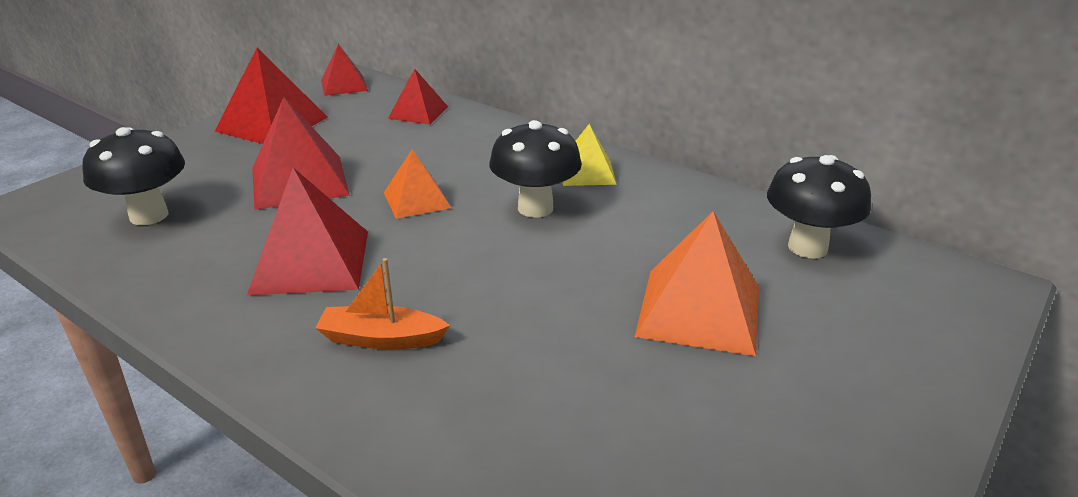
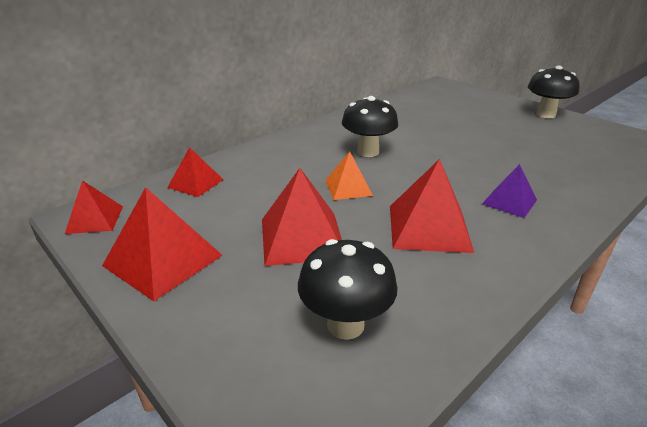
camera: 80 degrees left, 0 degrees up
orange boat [315,258,450,350] -> purple pyramid [482,164,537,218]
yellow pyramid [563,124,617,186] -> none
orange pyramid [635,211,759,356] -> none
black mushroom [767,155,871,259] -> black mushroom moved to [528,66,579,118]

